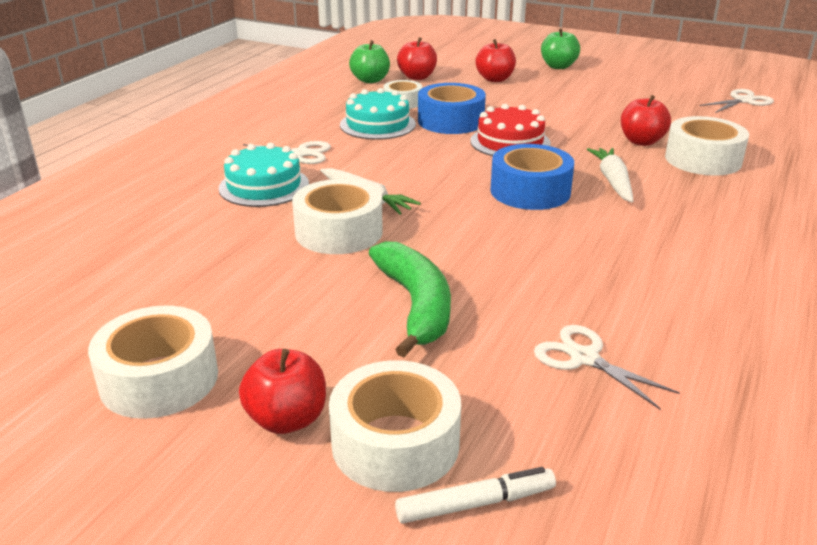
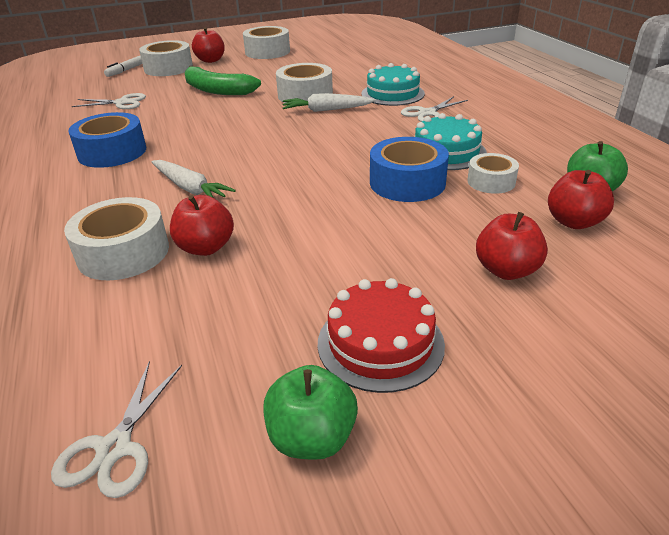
camera: 135 degrees right, 5 degrees up
red cake [470,104,551,156] -> red cake moved to [318,278,445,393]
blue tape [490,144,574,210] -> blue tape moved to [68,112,146,168]
green apple [541,28,580,69] -> green apple moved to [263,365,358,460]

